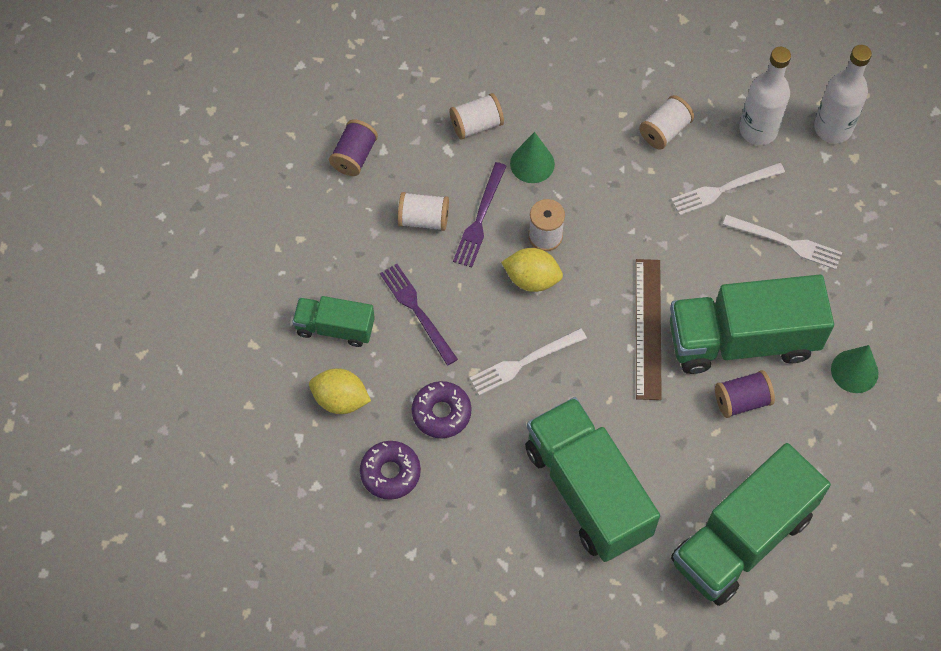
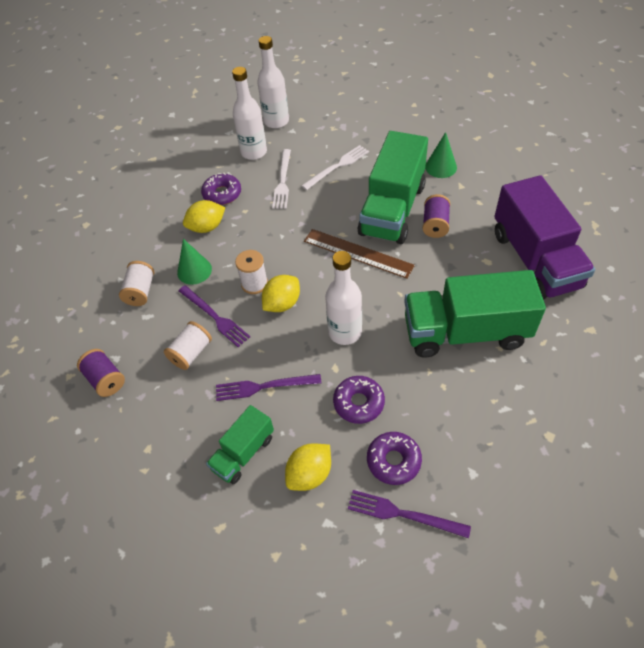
camera: 60 degrees left, 10 degrees down
white fork [469,328,587,395] -> white bottle [325,251,362,345]
white spool [639,95,694,150] -> purple donut [201,173,241,205]
green truck [671,443,831,606] -> purple truck [494,175,595,300]
none -> yellow lemon [183,200,225,233]
none -> purple fork [348,490,471,538]

